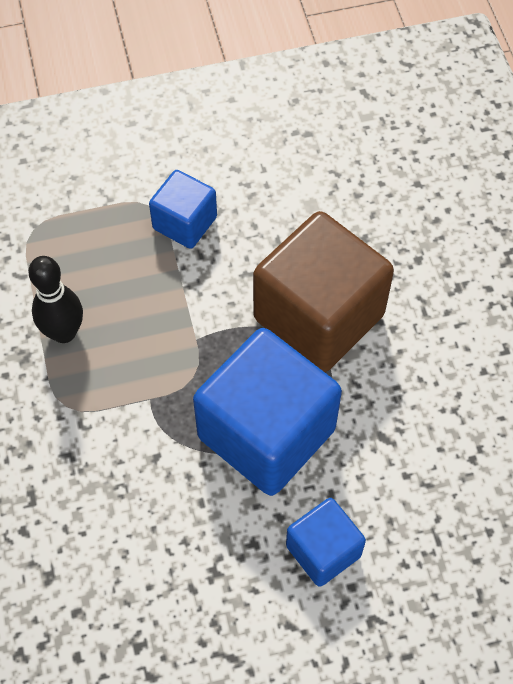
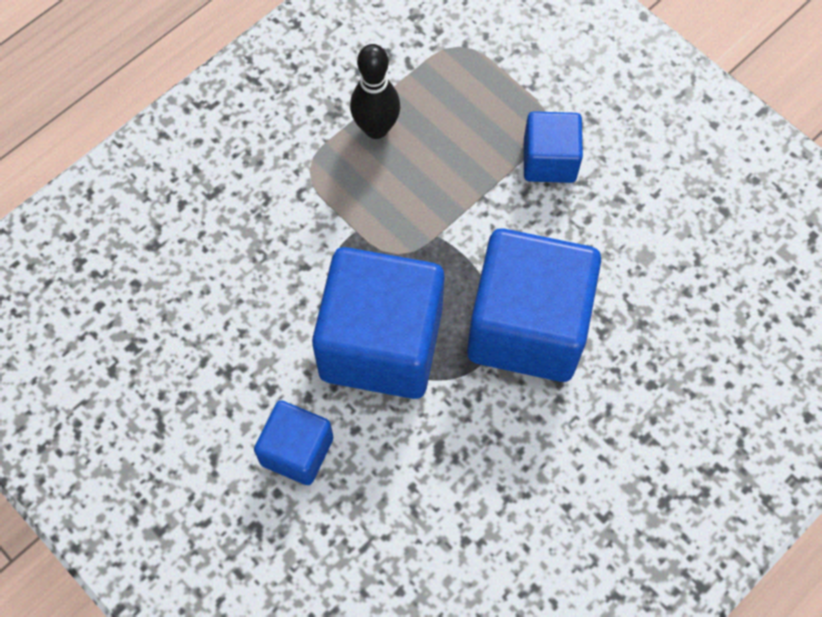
camera: 60 degrees right, 5 degrees up
brown cube [253,211,394,372] -> blue cube [467,228,601,382]

